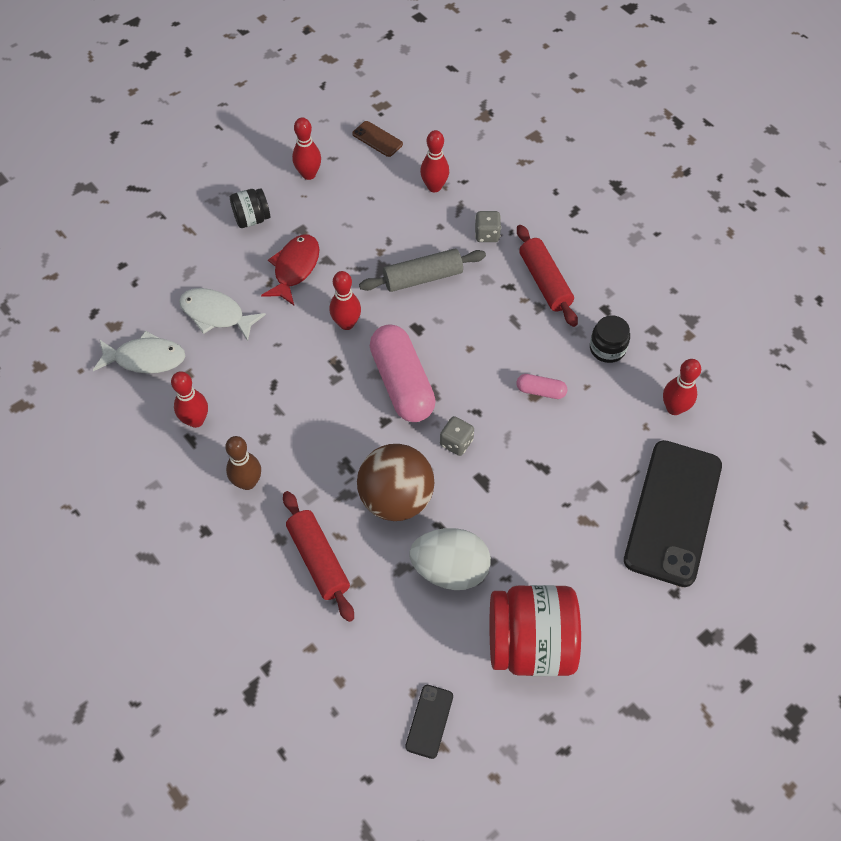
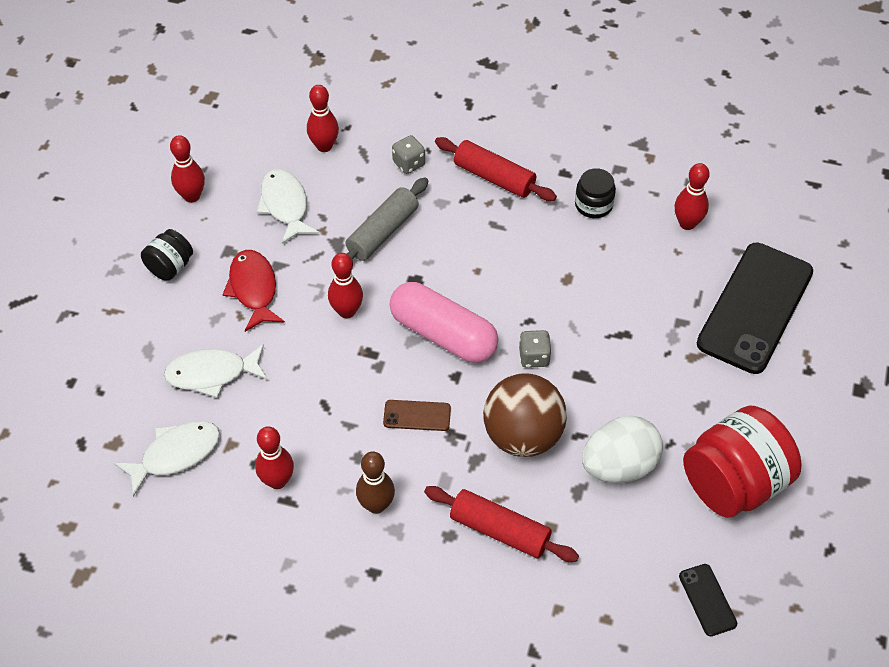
camera: 35 degrees left, 5 degrees down
brown phone [352,121,403,157] -> brown phone moved to [383,400,451,431]
pink capsule [516,374,567,399] -> none
black phone [624,440,722,587] -> black phone turned 45 degrees clockwise [697,243,813,374]
none -> white fish [257,169,319,244]

